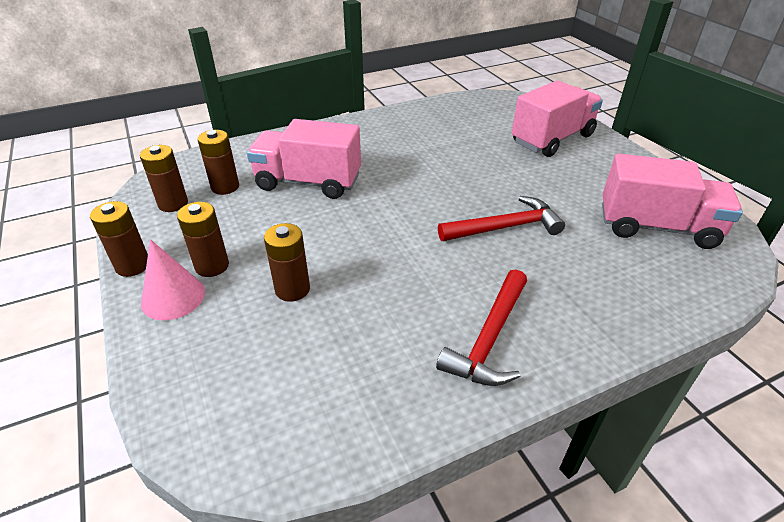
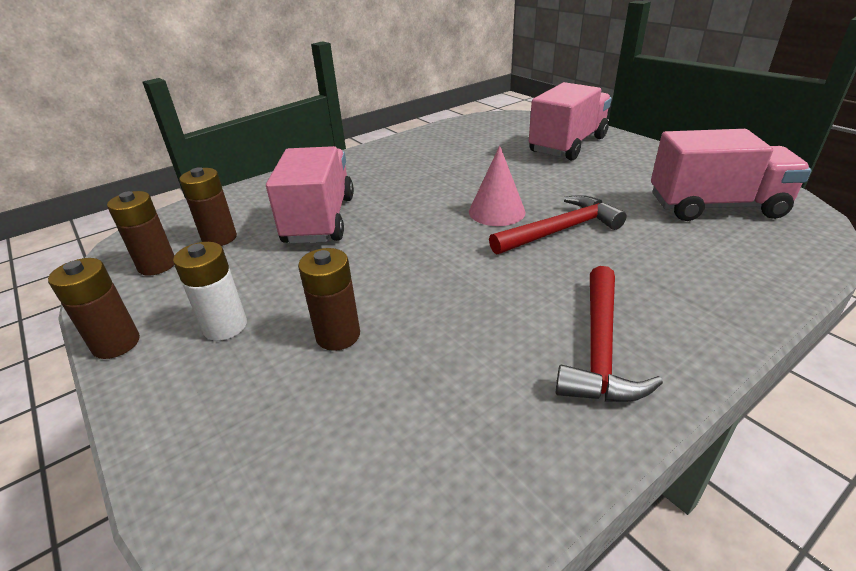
camera: 10 degrees left, 5 degrees down
pink cone [141,239,205,320] -> pink cone moved to [469,146,526,226]
brown battery [177,202,229,277] -> white battery [173,242,247,341]
pink truck [247,119,361,199] -> pink truck turned 90 degrees clockwise [266,146,354,244]

